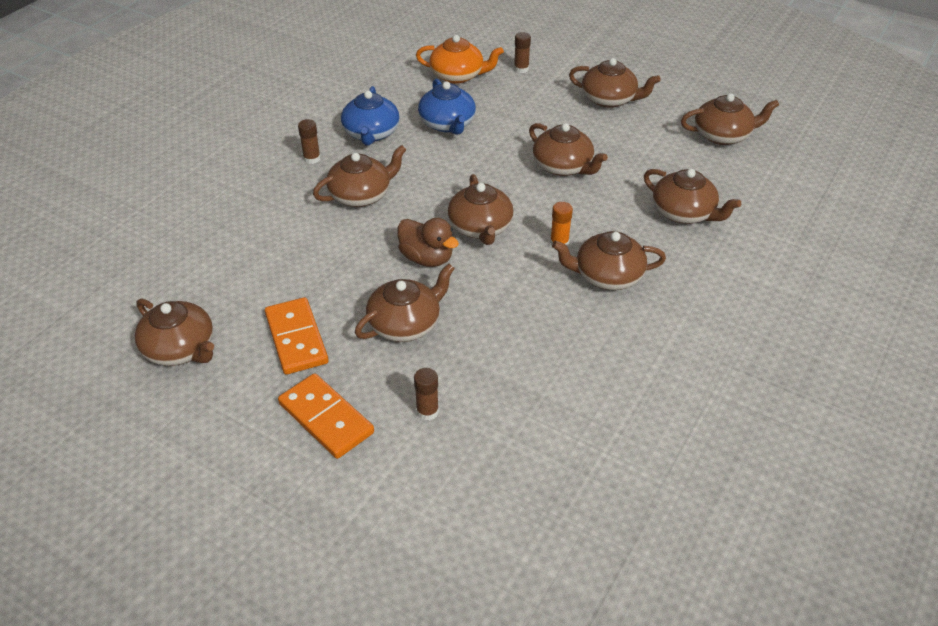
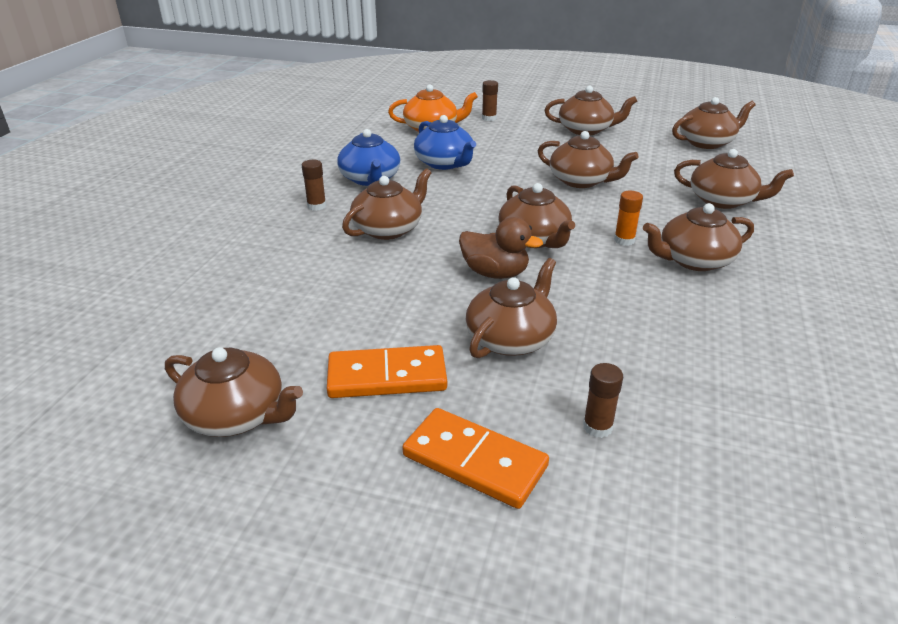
camera: 15 degrees left, 10 degrees down
orange domino [265,297,328,375] -> orange domino turned 60 degrees counterclockwise [327,345,447,398]

